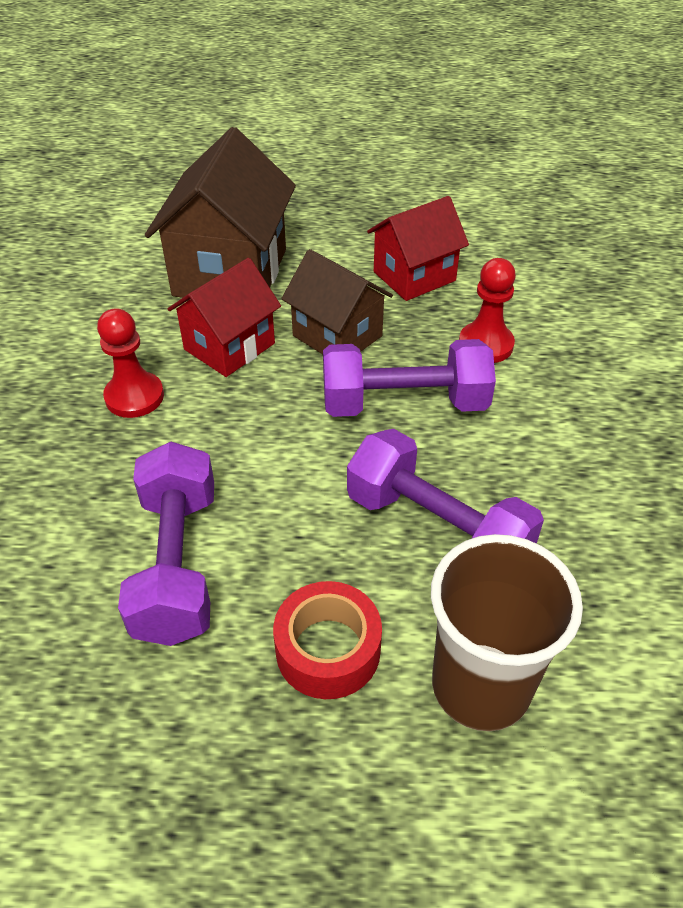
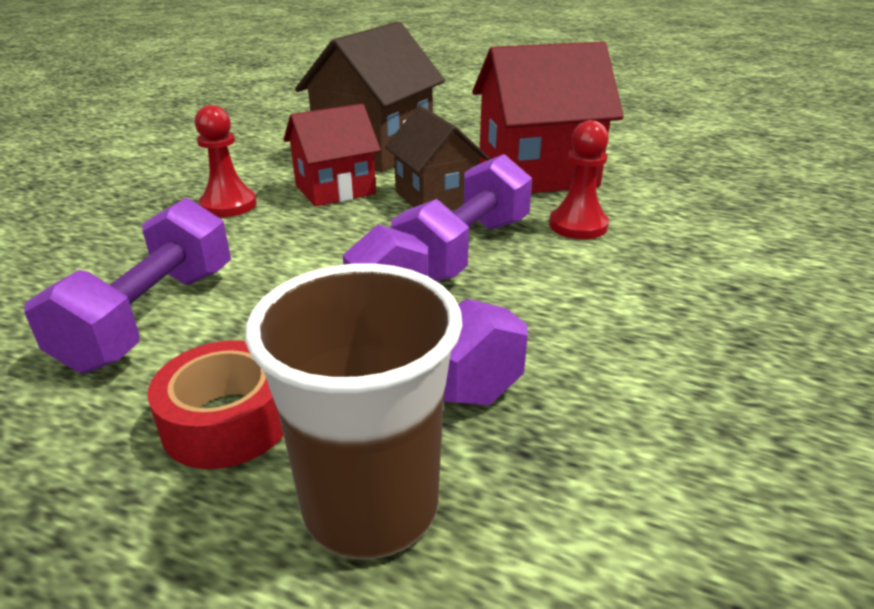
camera: 20 degrees right, 15 degrees down
purple dumbbell [323,339,496,417] -> purple dumbbell turned 75 degrees counterclockwise [391,154,532,282]
red house [367,196,469,301] -> red house [472,42,624,193], size x1.60

